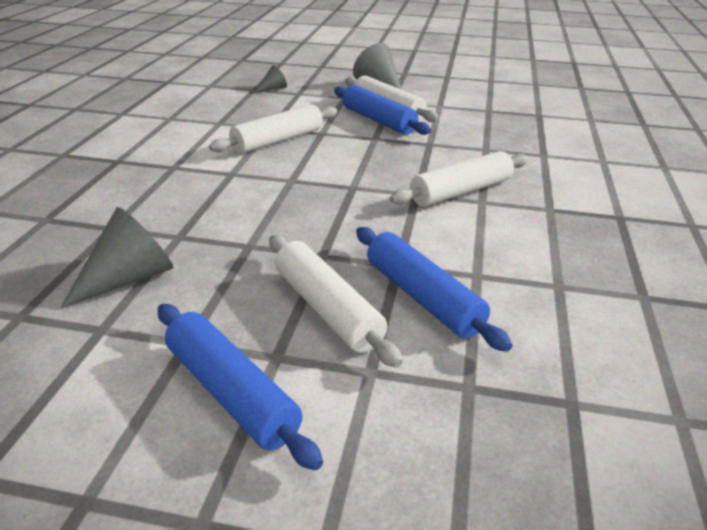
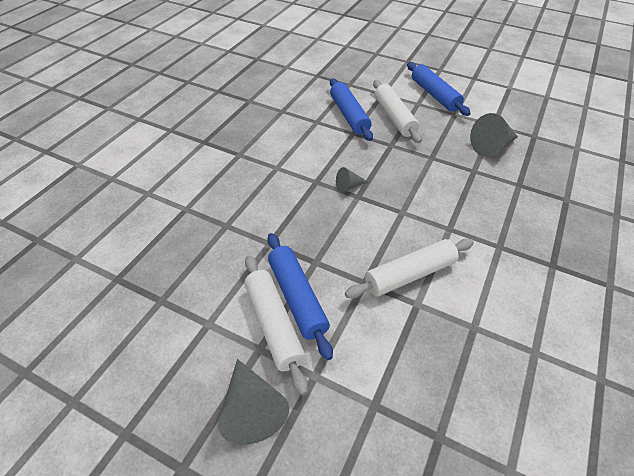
camera: 165 degrees left, 15 degrees up
grey cone [254,65,287,93] -> grey cone moved to [336,167,368,193]
white rolling pin [390,151,528,206] -> none

